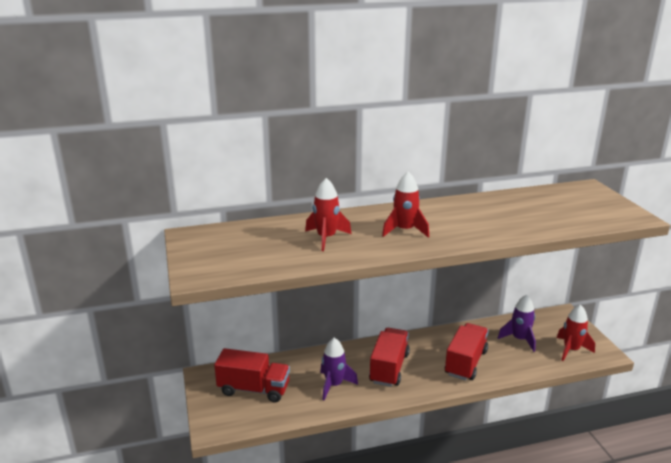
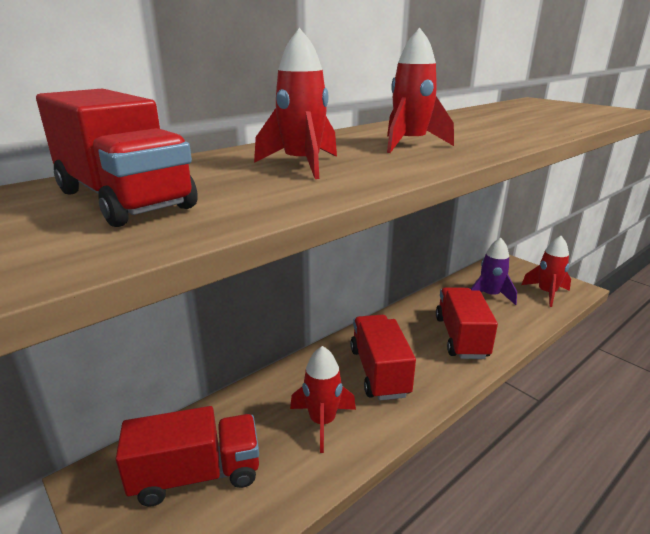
camera: 25 degrees left, 0 degrees up
purple rocket [320,338,358,400] -> red rocket [290,346,356,453]
none -> red truck [36,88,198,227]

